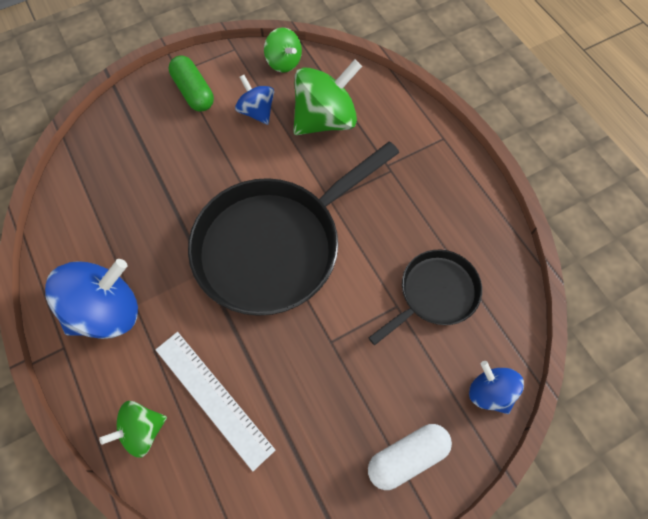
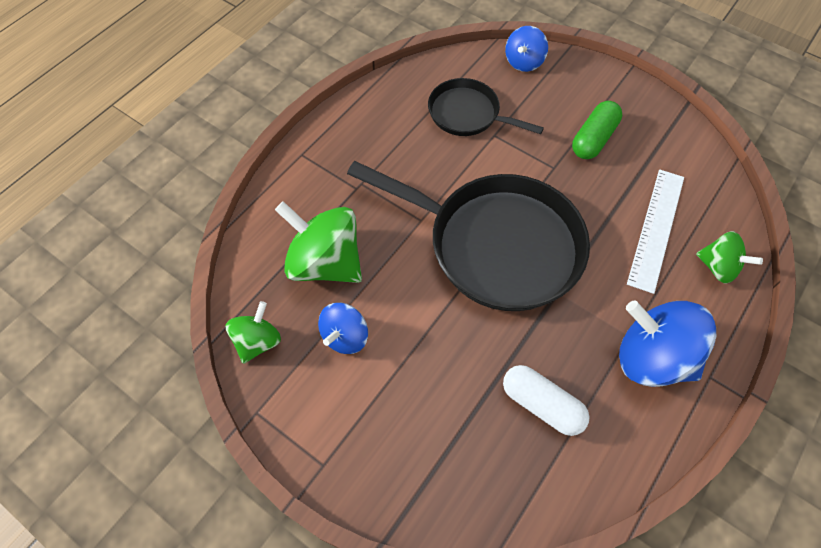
camera: 115 degrees left, 5 degrees down
green capsule [169,56,214,112] -> green capsule moved to [572,101,622,159]
white capsule [368,424,452,490] -> white capsule moved to [503,365,590,436]

